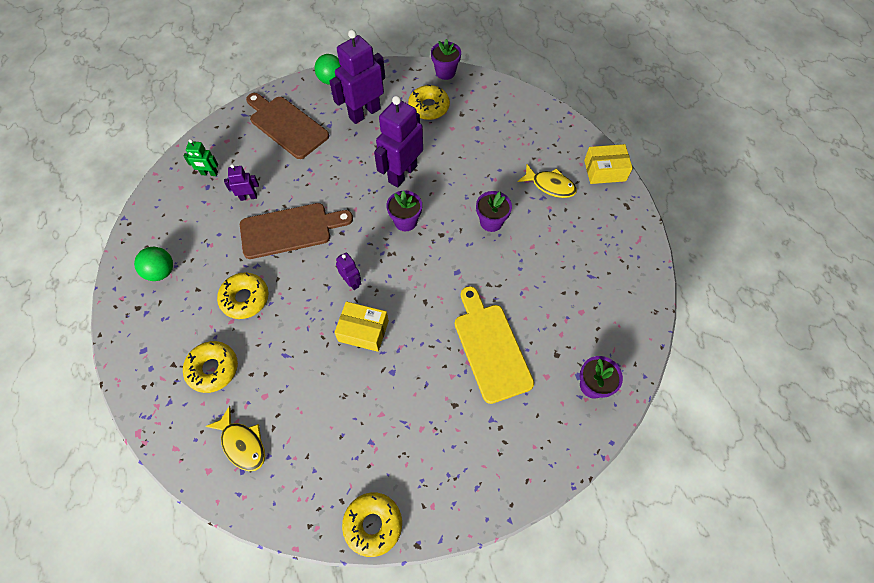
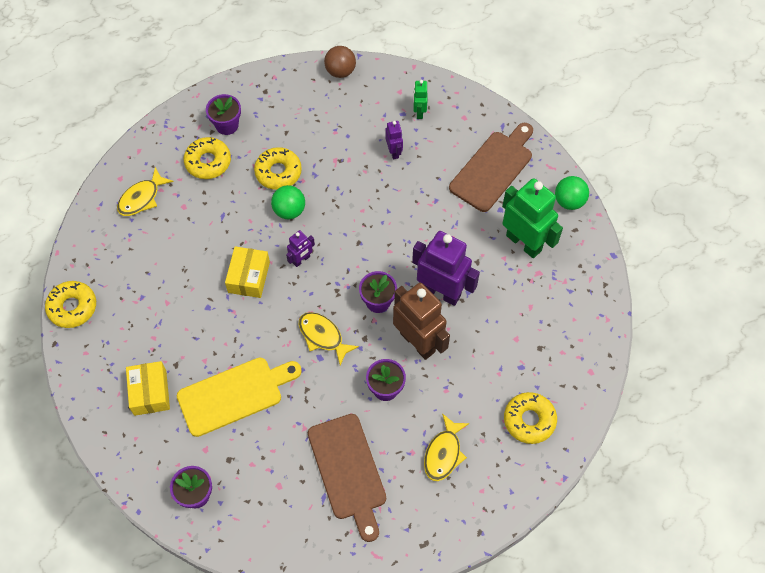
camera: 85 degrees right, 0 degrees up
green ball [134,247,173,281] -> green ball moved to [271,185,305,219]
brown cutting board [240,203,353,259] -> brown cutting board moved to [308,414,386,542]
purple robot [329,30,385,124] -> green robot [502,178,563,258]
yellow donut [408,84,450,120] -> yellow donut moved to [504,392,557,444]
purple flower pot [431,39,461,80] -> purple flower pot moved to [206,94,241,135]
yellow box [584,144,633,184] -> yellow box moved to [126,361,170,416]
none -> yellow fish [299,312,359,365]
none -> brown ball [324,46,356,78]
none -> brown robot [393,283,450,360]

